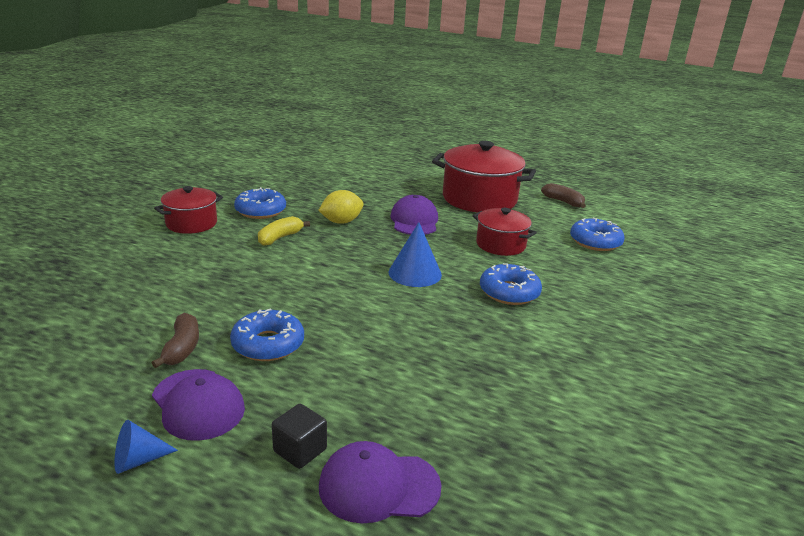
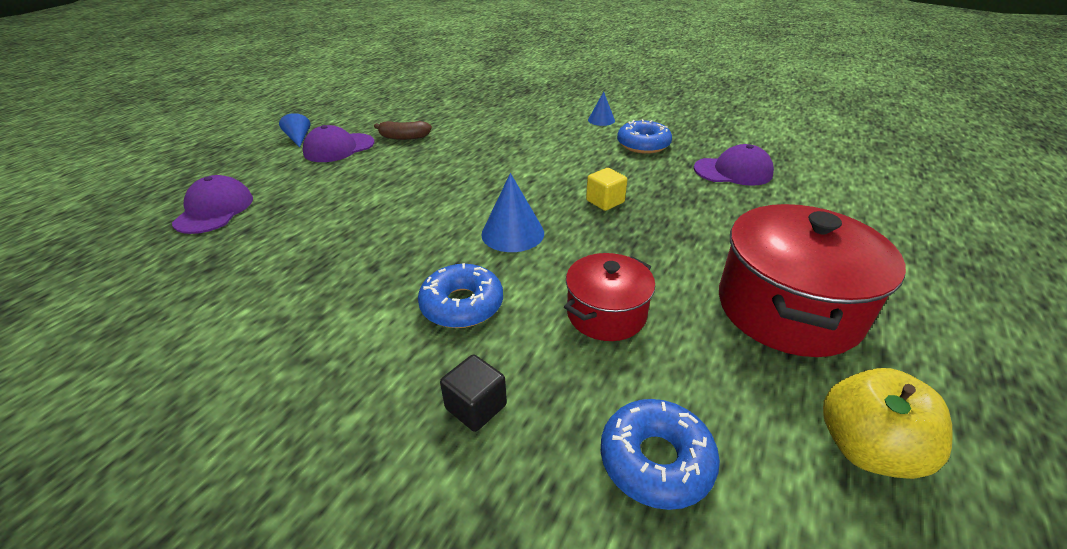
camera: 95 degrees right, 10 degrees up
red pot [154,186,223,234] -> blue cone [588,92,615,126]
blue donut [230,308,304,361] -> none
yellow banana [258,216,310,246] -> none
black cube [272,404,327,469] -> black cube moved to [440,355,507,432]
yellow lemon [318,190,364,224] -> none
purple cap [390,195,438,235] -> purple cap moved to [694,144,774,186]
brown banana [541,183,586,208] -> yellow apple [823,368,952,479]
none -> yellow cube [586,168,627,211]

